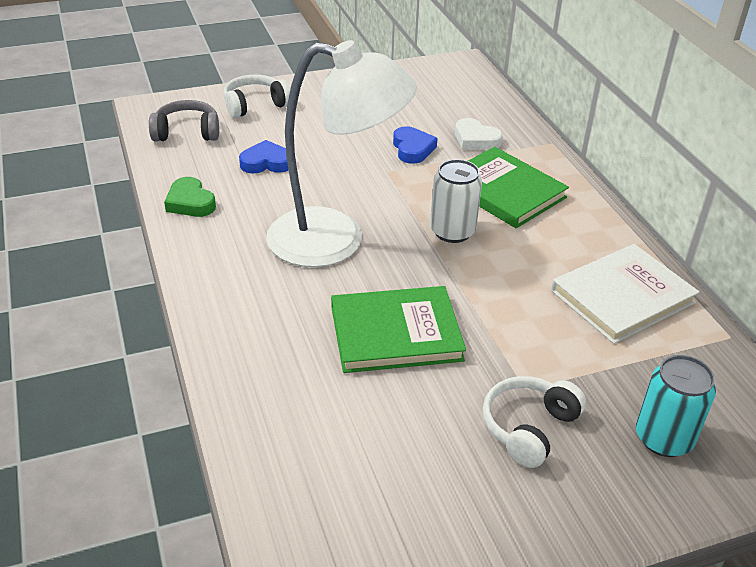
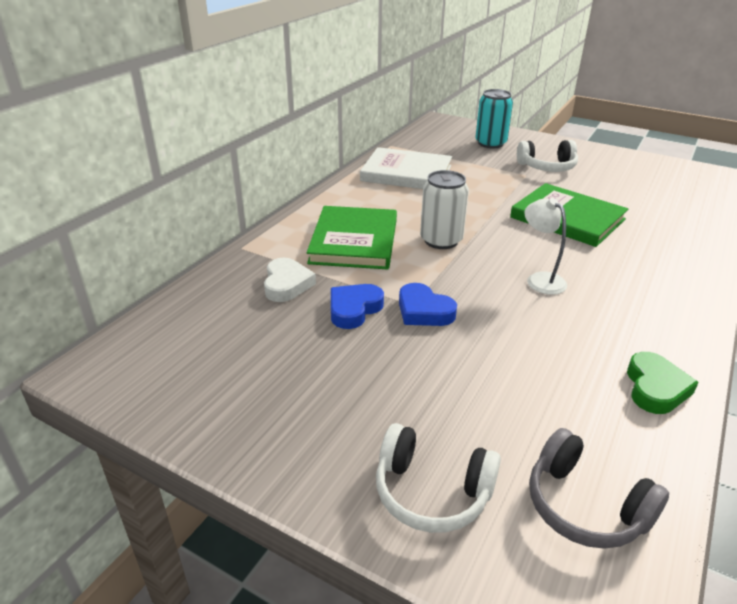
camera: 130 degrees left, 5 degrees down
blue heart [239,140,289,174] -> blue heart moved to [399,283,457,326]
white lamp [266,40,417,267] -> white lamp [525,198,567,295], size x0.41

